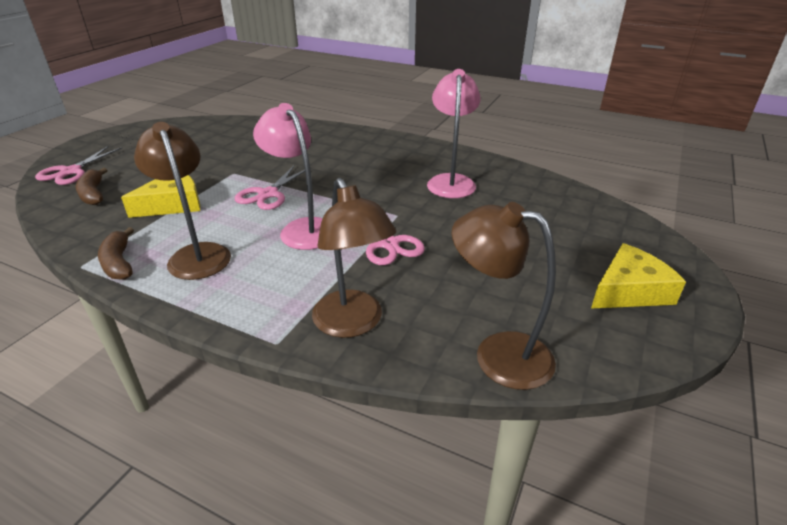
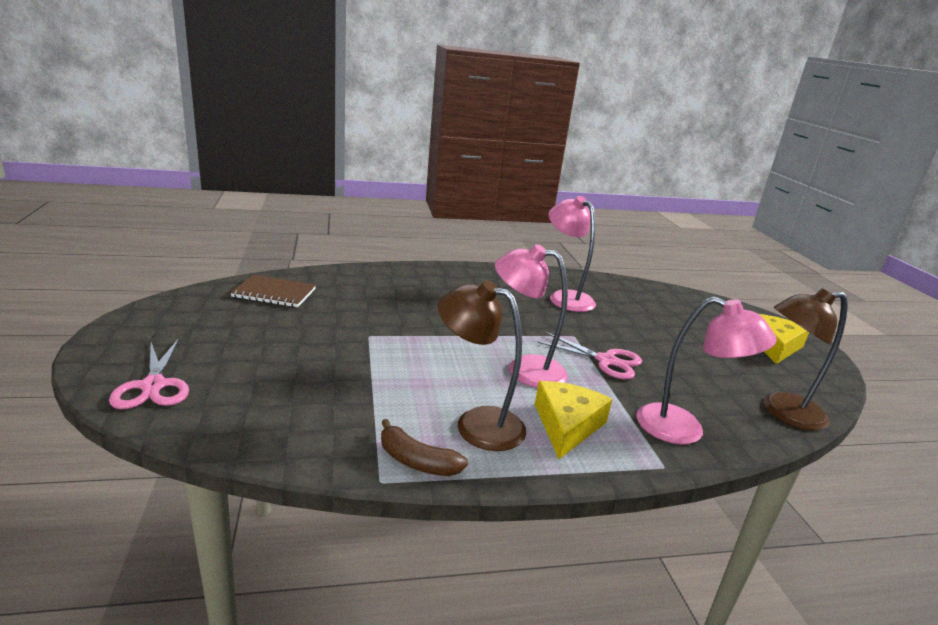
camera: 40 degrees left, 10 degrees down
brown banana [76,168,107,205] -> none
yellow cheese [121,175,201,218] -> yellow cheese moved to [535,381,612,459]
pink scissors [235,166,311,210] -> none
brown lamp [312,178,396,338] -> pink lamp [636,297,777,445]
none -> brown notebook [230,275,316,307]

